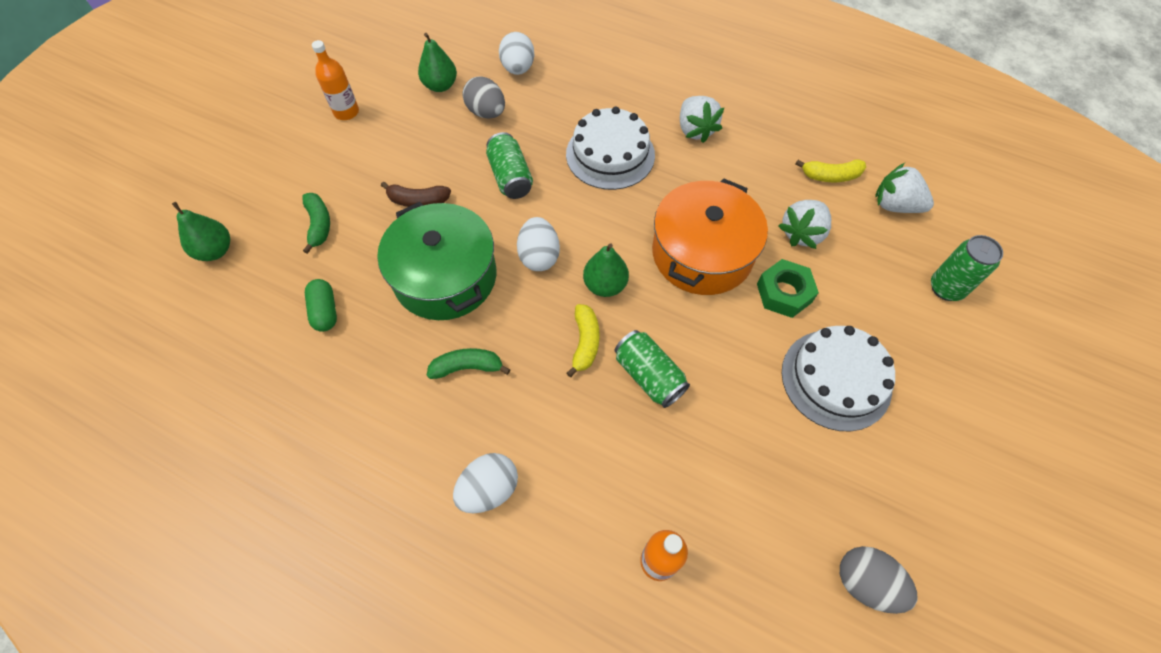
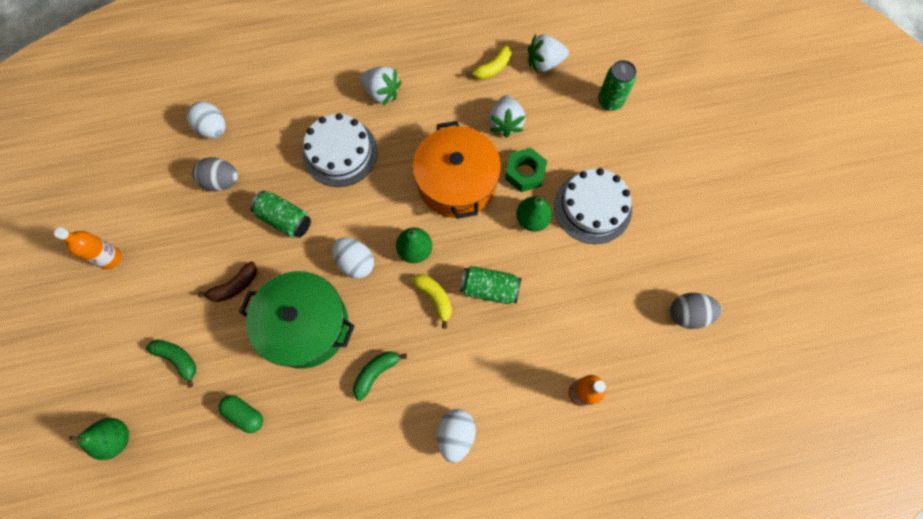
camera: 40 degrees left, 10 degrees up
green pear [418,33,457,92] -> green pear moved to [516,196,552,231]

